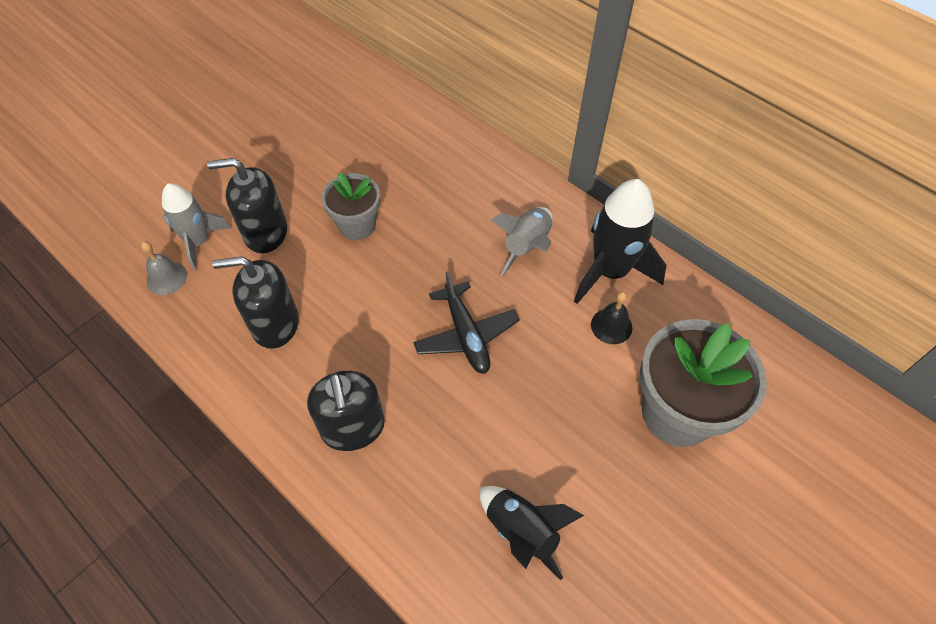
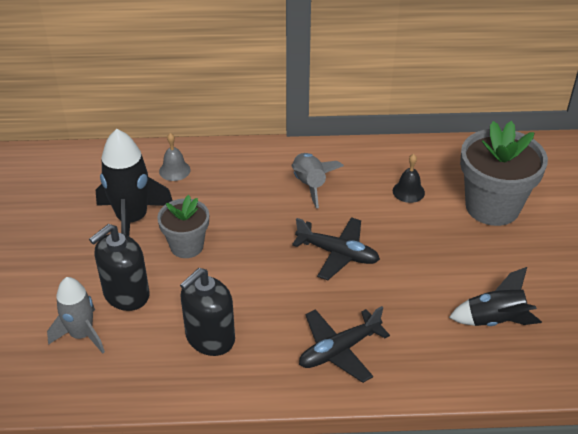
camera: 45 degrees left, 15 degrees down
grey bell [141,242,187,295] -> grey bell moved to [159,133,191,181]
black soap dispenser [307,371,385,451] -> black plane [299,306,390,383]
black rocket [574,179,667,304] -> black rocket moved to [96,129,173,236]

